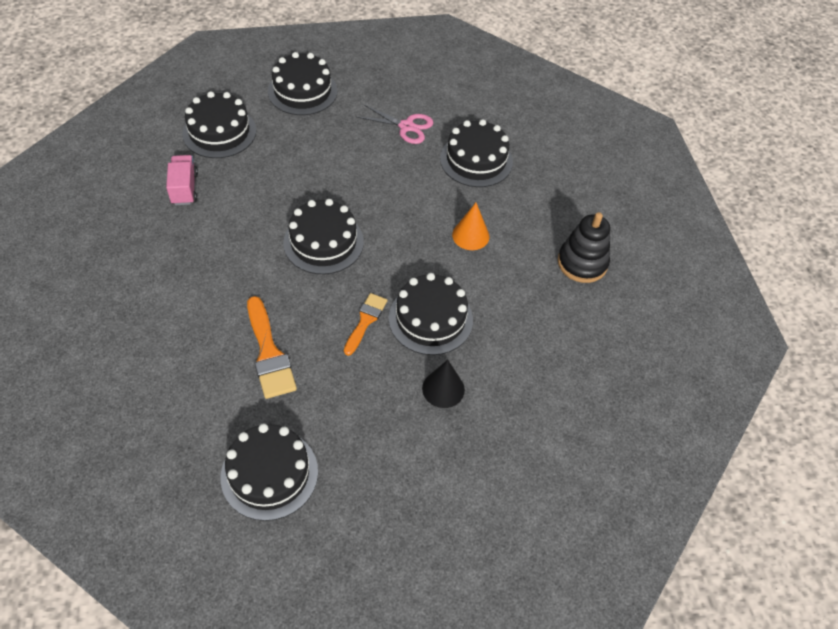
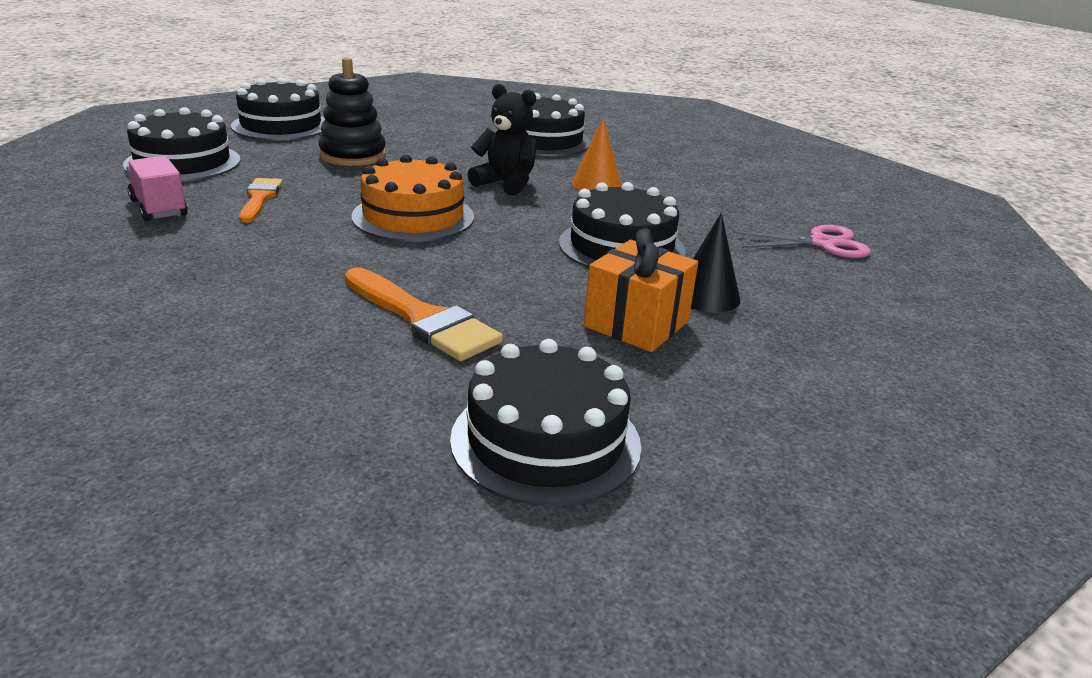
camera: 25 degrees left, 25 degrees down
black cake [283,199,364,274] -> orange cake [351,154,474,242]
orange brush [344,293,387,356] -> orange brush moved to [239,178,283,223]
pink scissors [355,104,433,144] -> pink scissors moved to [733,225,871,258]
black stacking toy [558,212,610,283] -> black stacking toy moved to [318,57,386,166]
none -> black teddy bear [467,84,537,196]
none -> orange gift [584,228,698,352]

